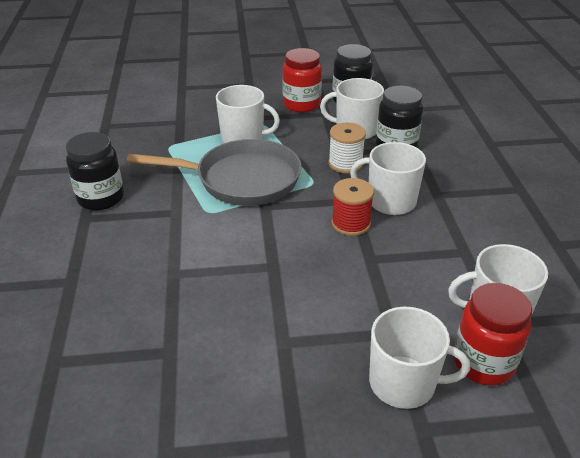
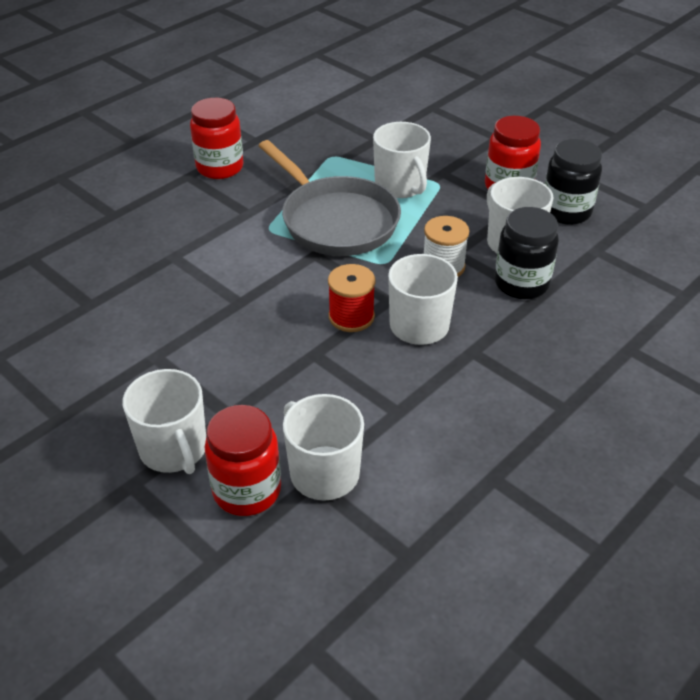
camera: 50 degrees right, 5 degrees up
black jar [66,132,124,211] -> red jar [190,98,244,179]

